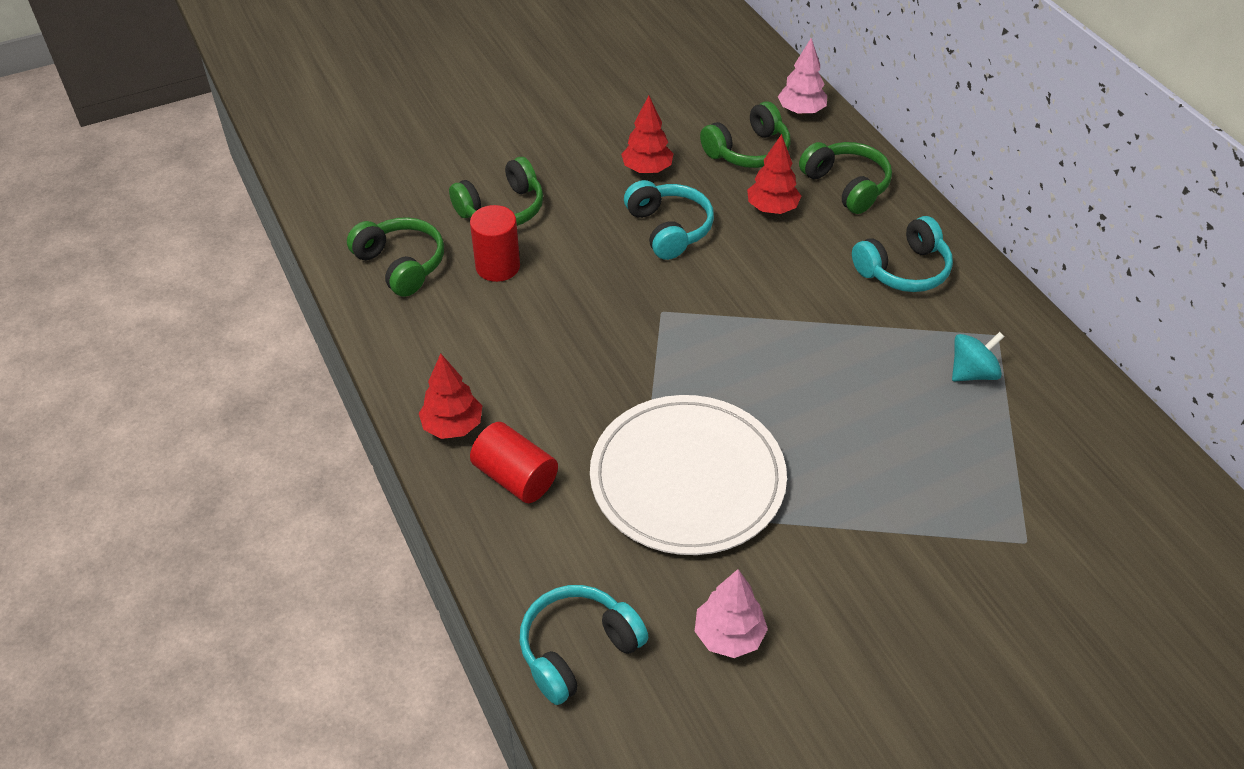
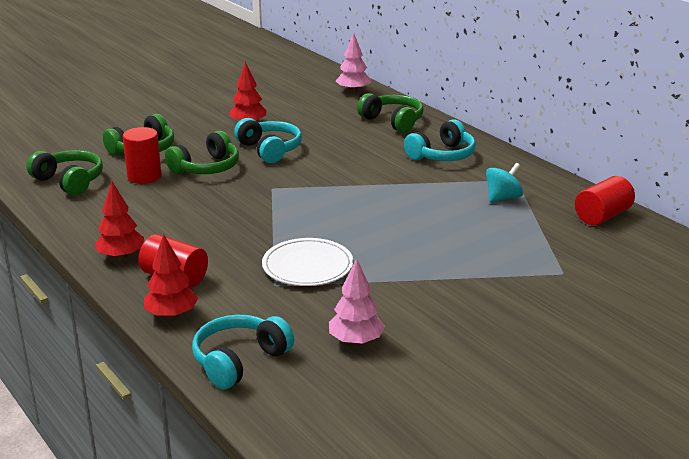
camera: 10 degrees left, 20 degrees down
white plate [590,395,787,555] -> white plate [262,238,353,286], size x0.61
green headphones [700,101,791,168] -> green headphones moved to [165,130,239,174]
red tree [747,134,801,214] -> red tree moved to [144,234,198,319]
none -> red cylinder [575,176,635,225]

